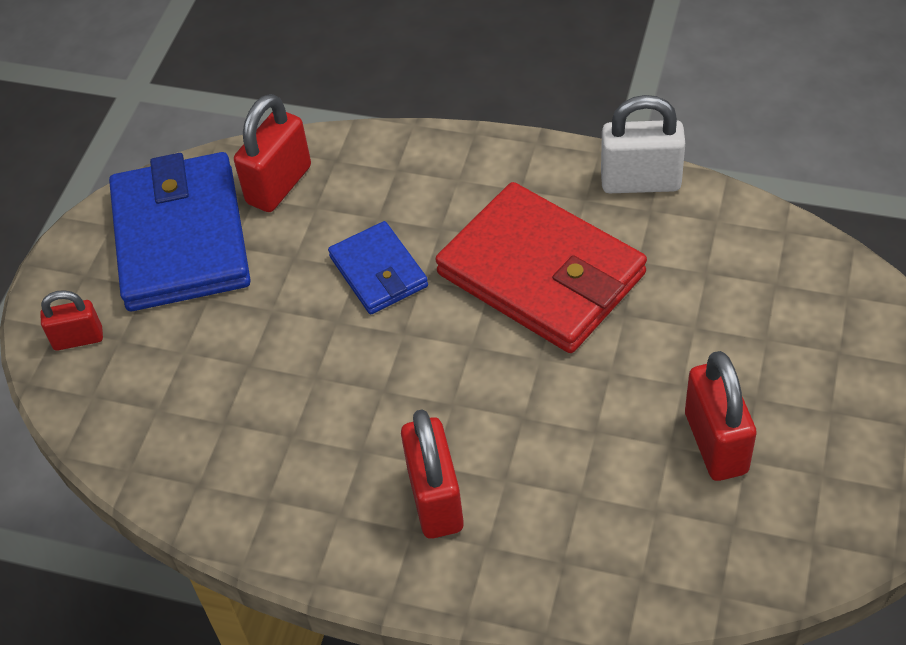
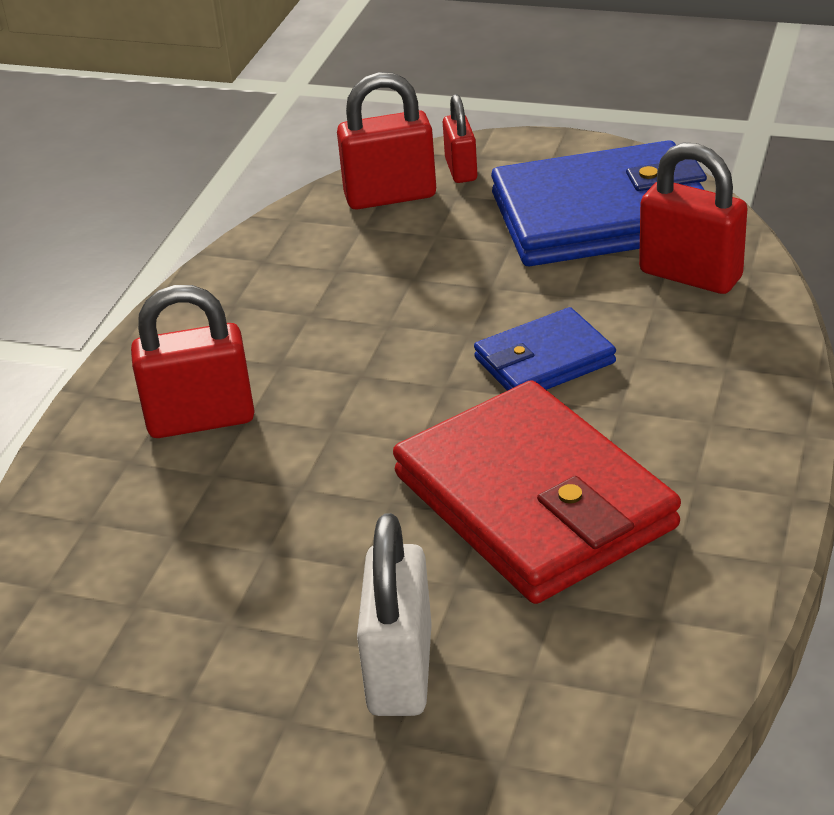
camera: 90 degrees right, 15 degrees down
red wallet [435,182,647,353] -> red wallet turned 75 degrees counterclockwise [393,380,681,604]
white padlock [601,95,685,193] -> white padlock moved to [357,513,432,716]
red padlock [685,351,757,481] -> red padlock moved to [337,72,436,210]

